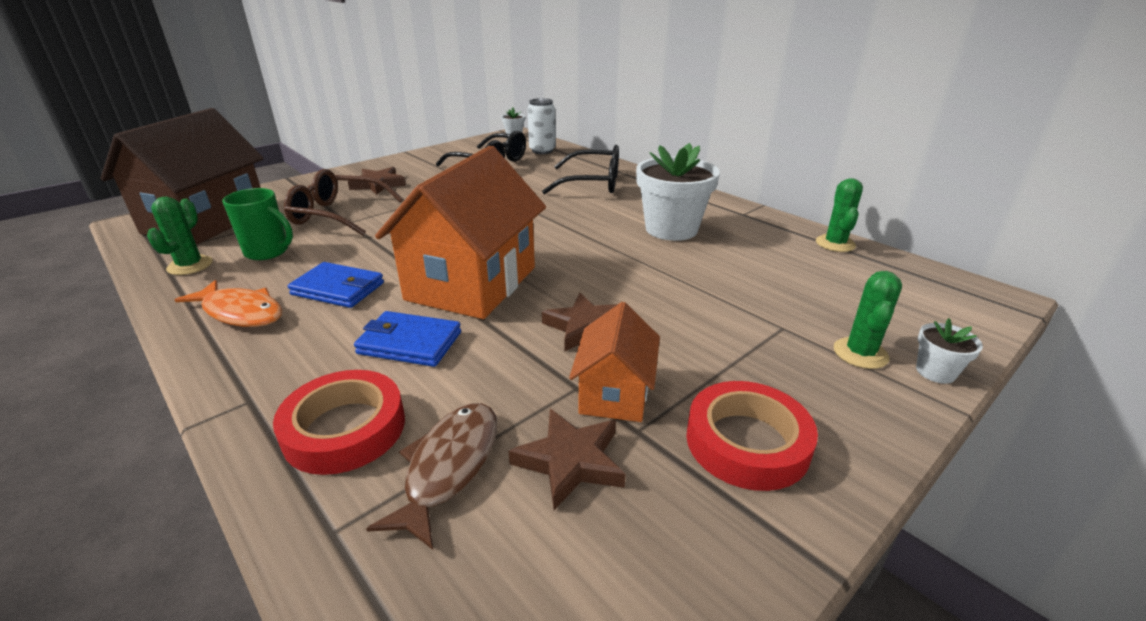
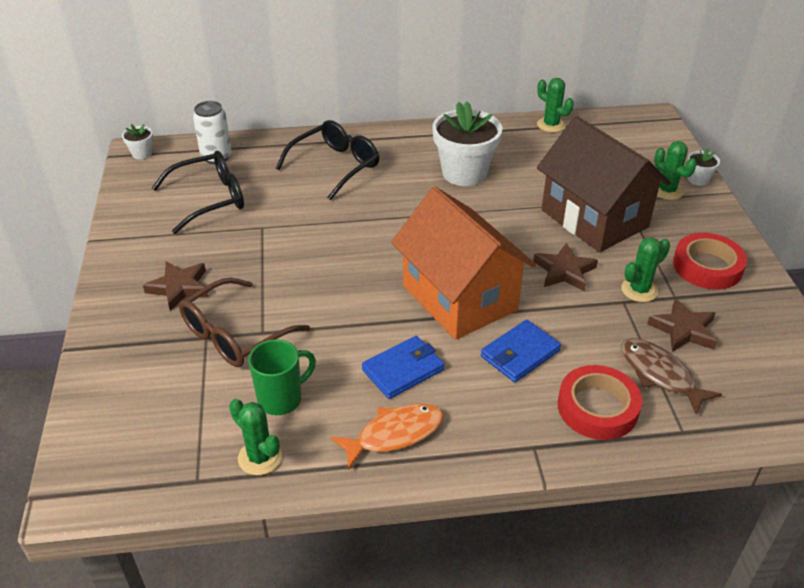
camera: 55 degrees left, 10 degrees up
brown house [101,108,264,245] -> brown house moved to [537,116,671,252]
orange house [569,302,660,422] -> green cactus [621,237,670,302]

